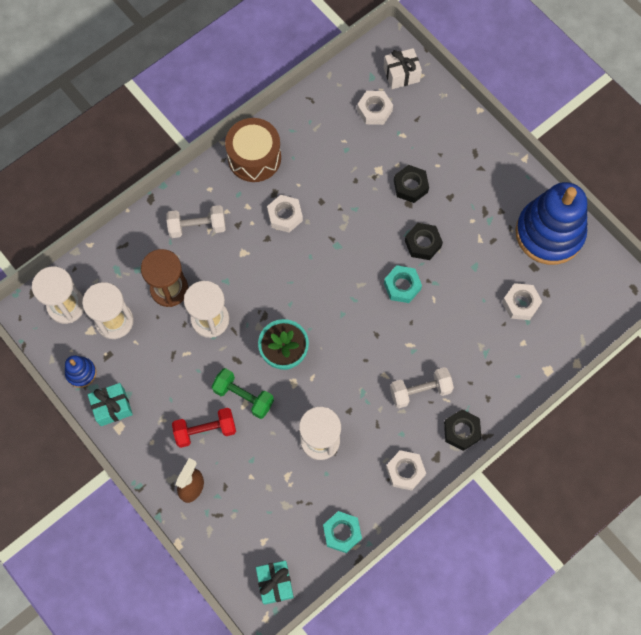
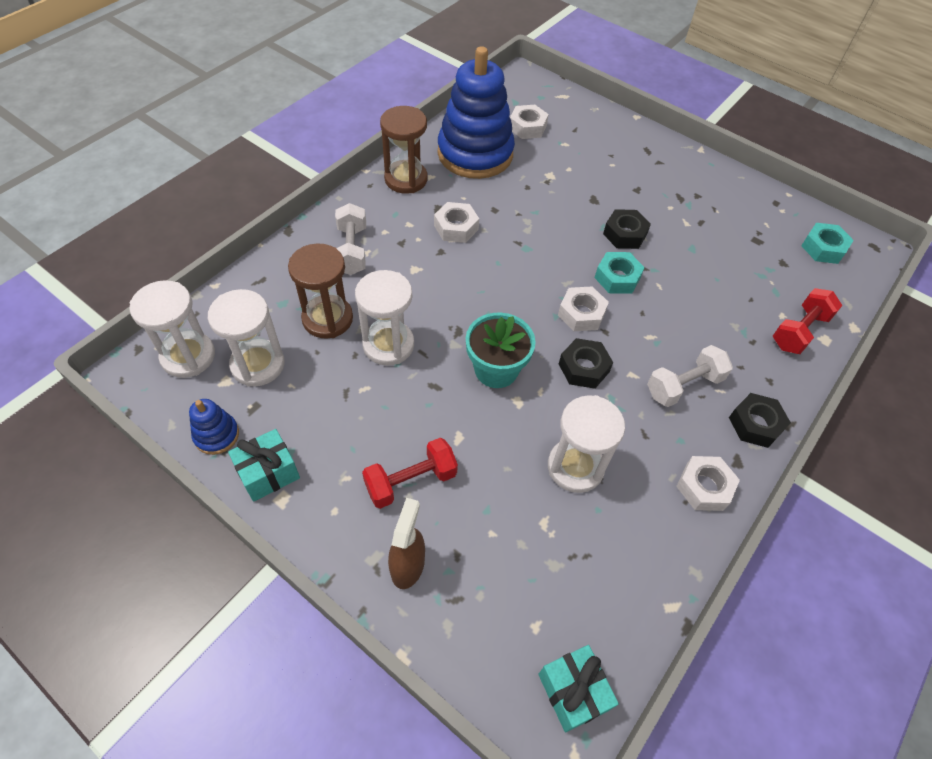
camera: 15 degrees left, 15 degrees down
white dumbbell [167,205,226,238] -> white dumbbell turned 75 degrees counterclockwise [335,203,366,275]
green dumbbell [212,368,274,419] -> none
brown drum [225,118,281,182] -> brown hourglass [380,106,428,194]
turquoise nut [323,511,362,553] -> turquoise nut moved to [801,223,854,264]
white gift [384,48,422,89] -> none
black nut [394,165,429,203] -> black nut moved to [559,338,613,389]
white nut [502,283,542,320] -> white nut moved to [558,286,609,331]
blue stacking toy [515,182,587,265] -> blue stacking toy moved to [438,46,515,179]
none -> red dumbbell [773,288,843,354]

